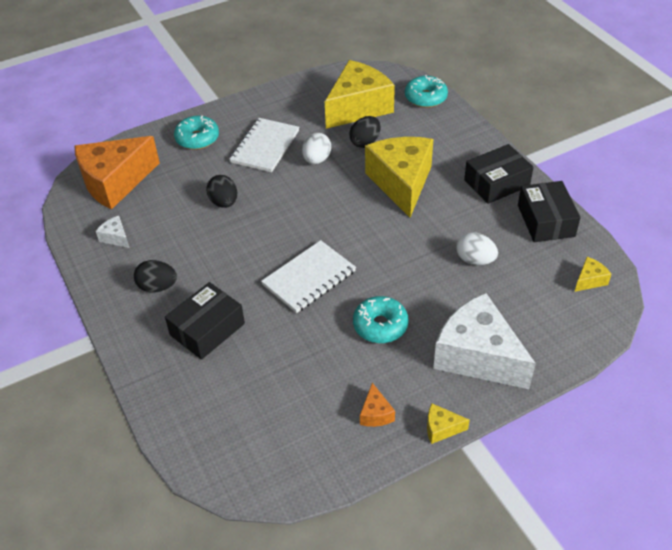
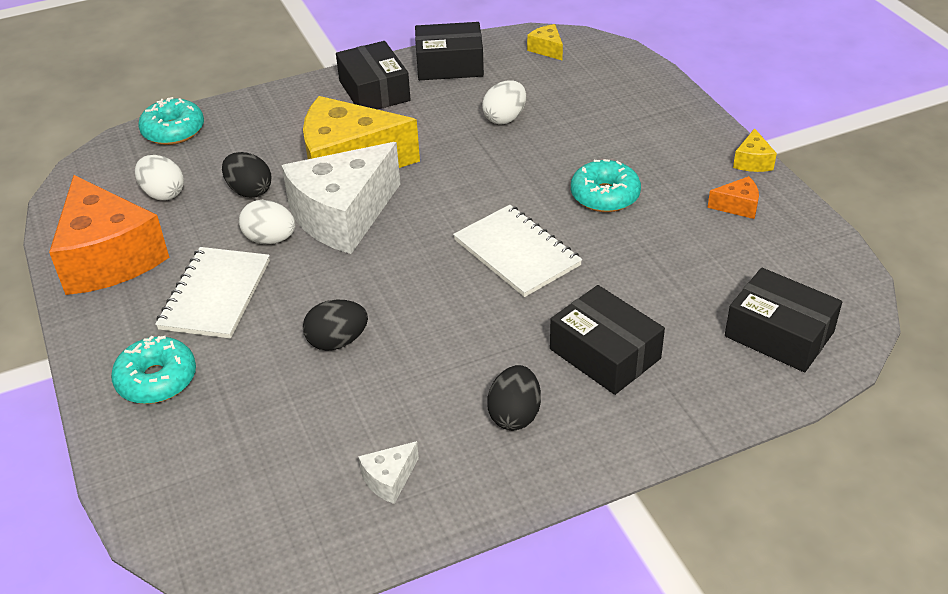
camera: 85 degrees left, 5 degrees down
orange cheese [74,136,160,210] -> orange cheese moved to [49,175,169,295]
white notebook [229,118,299,172] -> white notebook turned 75 degrees clockwise [155,247,270,339]
yellow cheese [325,60,395,129] -> white egg [135,155,184,200]
white cheese [433,293,536,389] -> white cheese moved to [282,142,400,254]
none -> black box [725,267,842,372]

